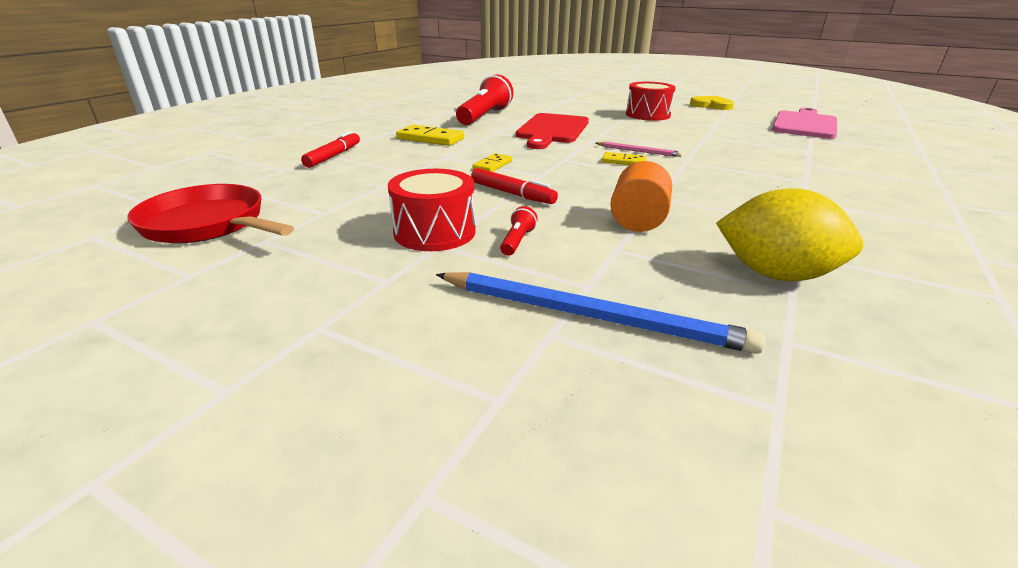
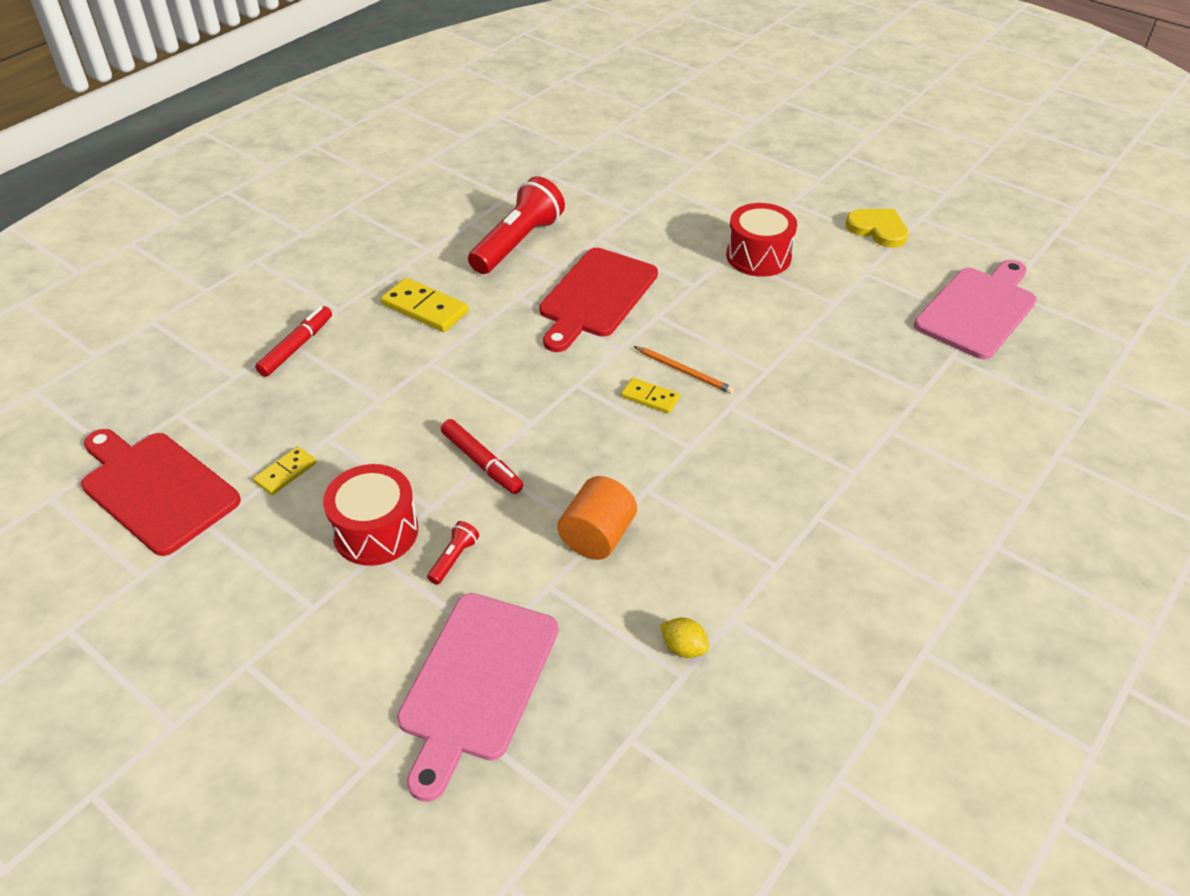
camera: 10 degrees right, 15 degrees up
red pan [127,184,294,243] -> red cutting board [81,429,241,556]
blue pencil [436,272,765,354] -> pink cutting board [397,593,558,802]
yellow domino [472,153,512,172] -> yellow domino moved to [253,446,316,495]
pink pencil [596,142,682,157] -> orange pencil [634,346,734,394]
yellow lemon [716,188,863,281] -> yellow lemon [660,618,709,658], size x0.43

